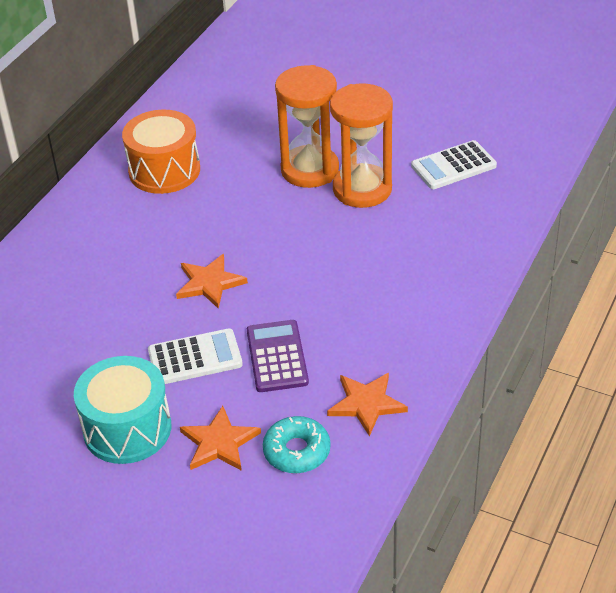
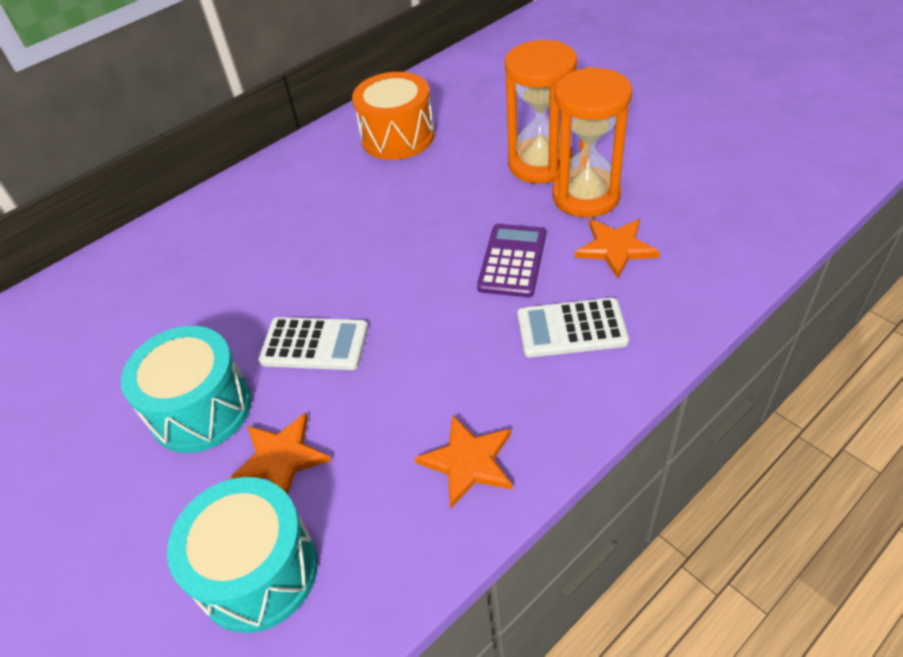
camera: 25 degrees right, 5 degrees up
orange star [176,254,248,309] -> orange star moved to [575,219,660,279]
purple calculator [247,320,309,392] -> purple calculator moved to [477,224,546,297]
turquoise donut [263,416,331,473] -> none
white calculator [411,140,497,189] -> white calculator moved to [517,298,629,357]
none -> turquoise drum [167,477,318,633]

